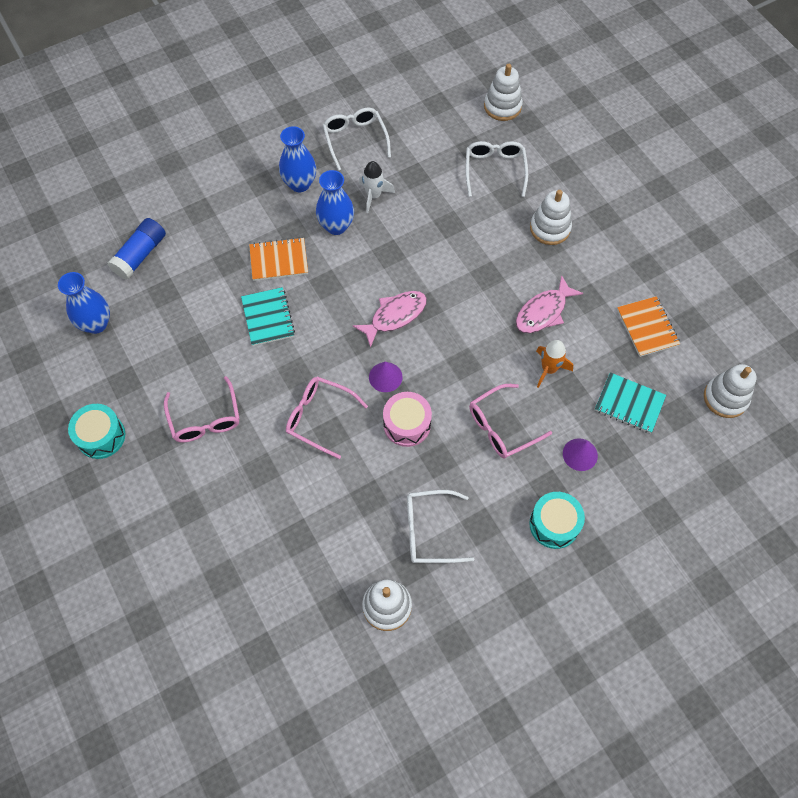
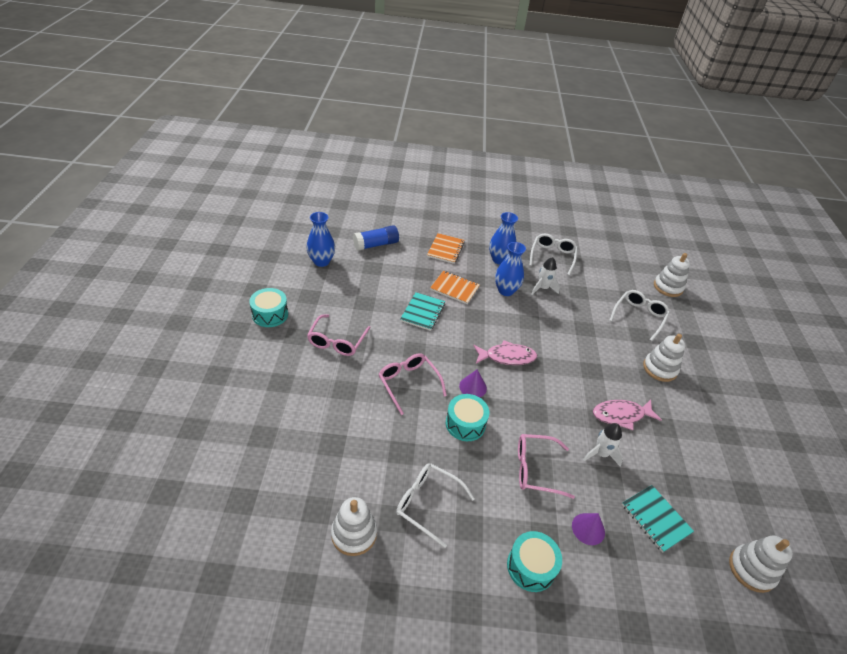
camera: 30 degrees right, 20 degrees down
pink drum [383,392,432,447] -> turquoise drum [446,394,489,441]
orange rocket [536,340,573,388] -> white rocket [583,423,623,466]
orange notebook [617,296,680,357] -> orange notebook moved to [427,233,465,264]

